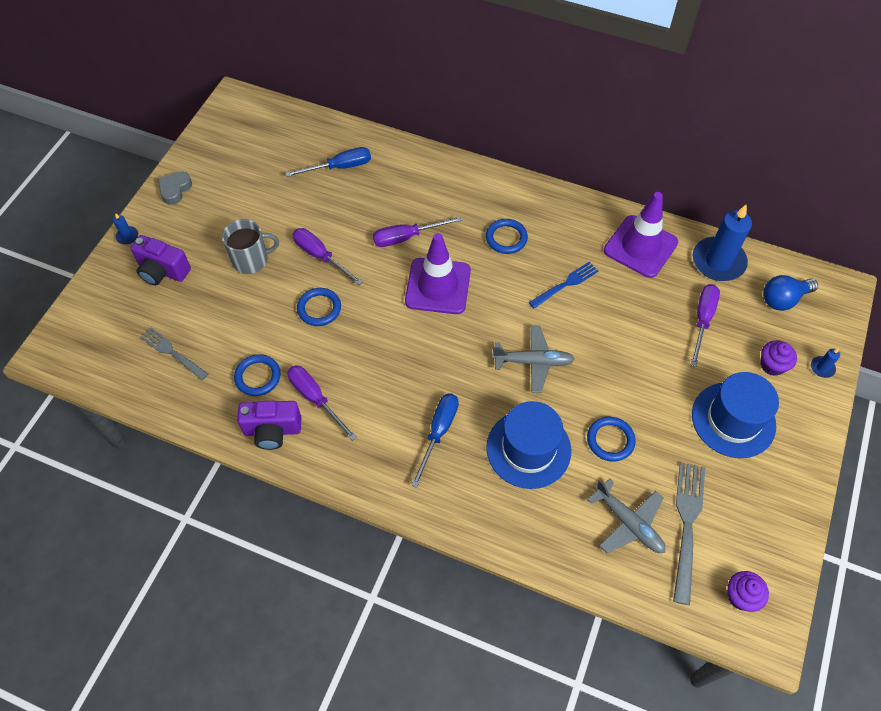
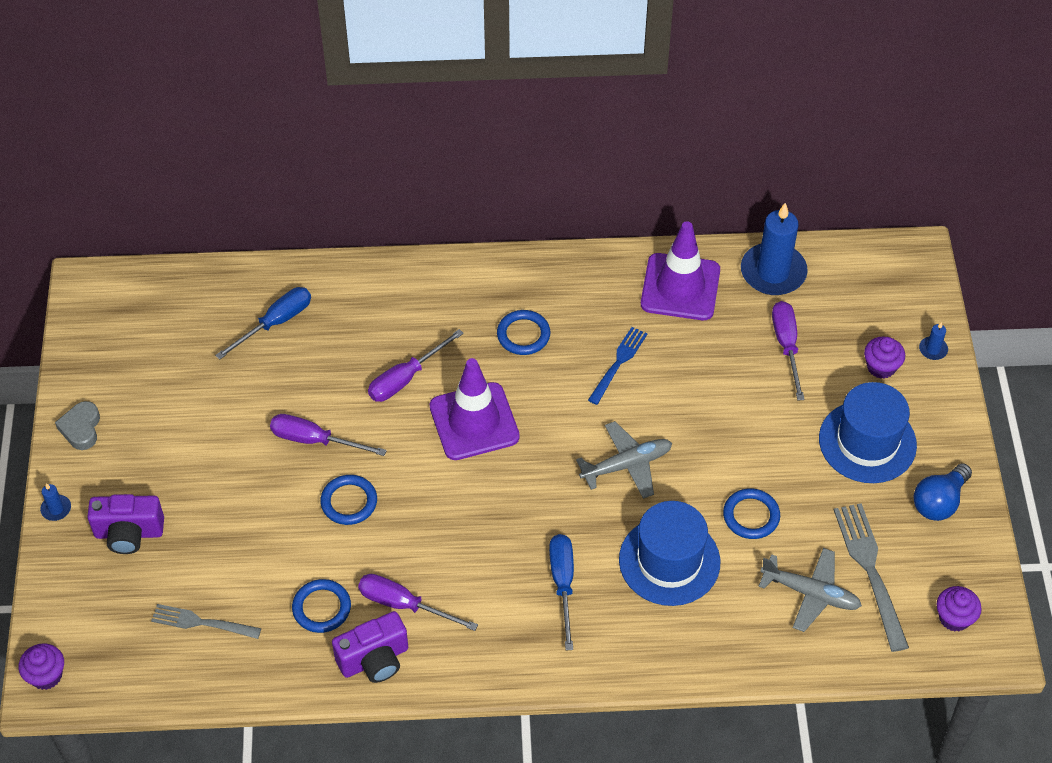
camera: 25 degrees left, 5 degrees down
grey mug [222,219,279,274] -> none
blue light bulb [763,275,818,311] -> blue light bulb moved to [914,463,972,521]
none -> purple cupcake [19,643,64,690]

